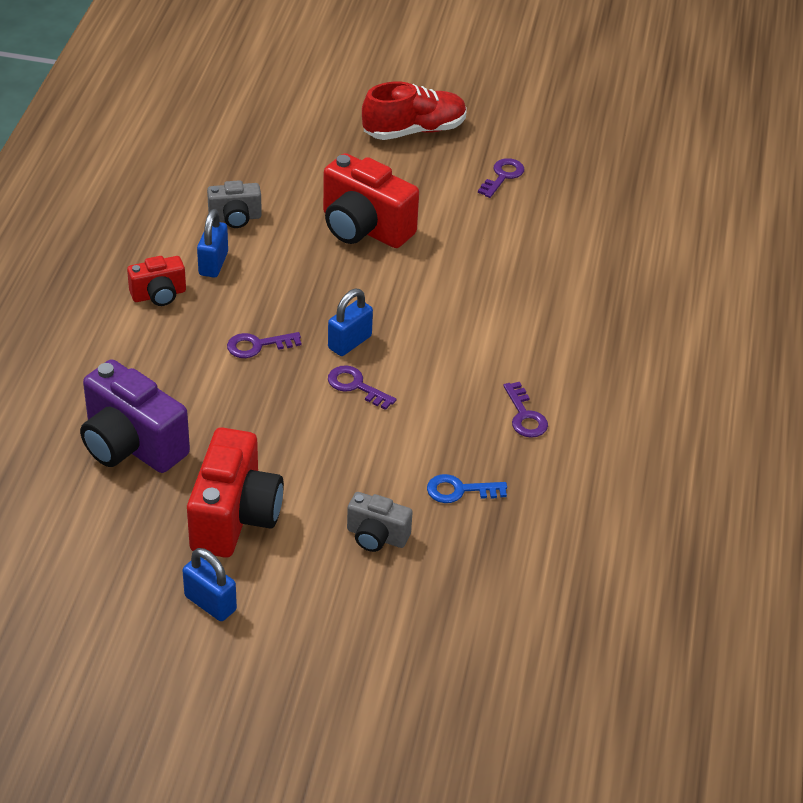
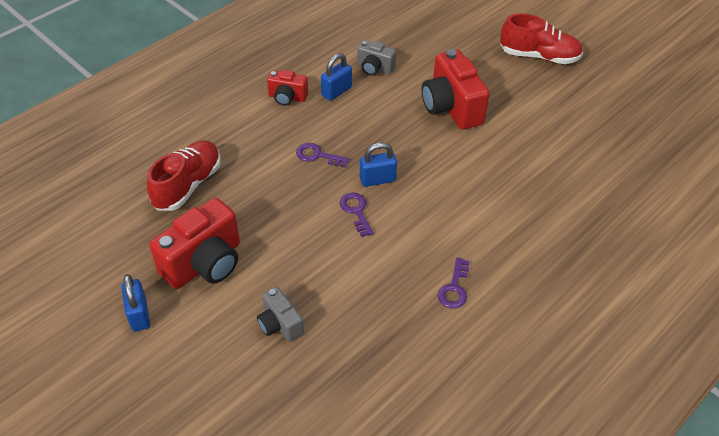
camera: 35 degrees right, 5 degrees up
purple camera [80,359,190,473] -> red shoe [147,140,221,211]
blue key [427,474,507,503] -> none
purple key [478,158,524,198] -> none

